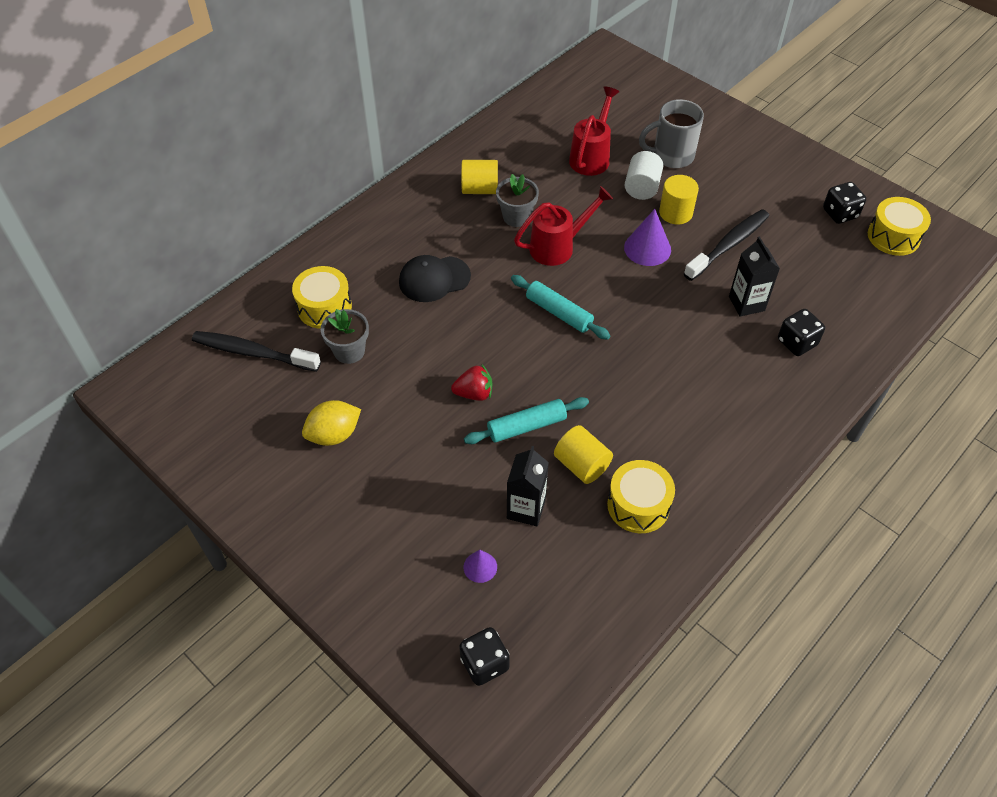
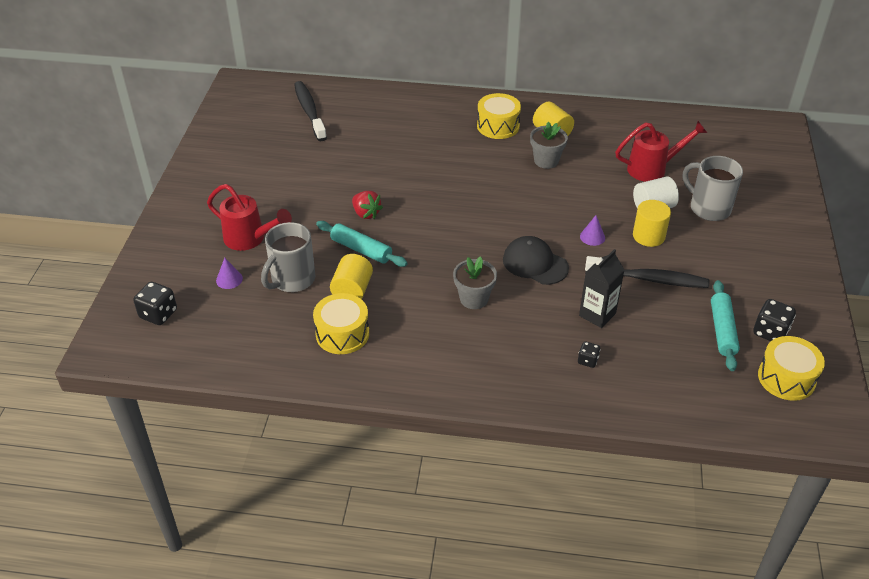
camera: 55 degrees right, 10 degrees down
yellow drum [292,266,352,329] -> yellow drum moved to [477,93,521,139]
yellow lemon [302,400,361,446] -> none
grey flower pot [321,309,369,364] -> grey flower pot moved to [453,256,497,309]
black cap [399,255,471,302] -> black cap moved to [503,236,569,285]
black carton [507,446,549,526] -> grey mug [261,222,316,292]
turquoise rolling pin [511,275,611,340] -> turquoise rolling pin moved to [711,280,740,371]
red watering can [514,186,613,266] -> red watering can moved to [207,184,292,251]
purple cone [624,209,671,266] -> purple cone [580,215,605,246], size x0.57
black dice [778,309,825,356] -> black dice [578,342,600,368], size x0.58

